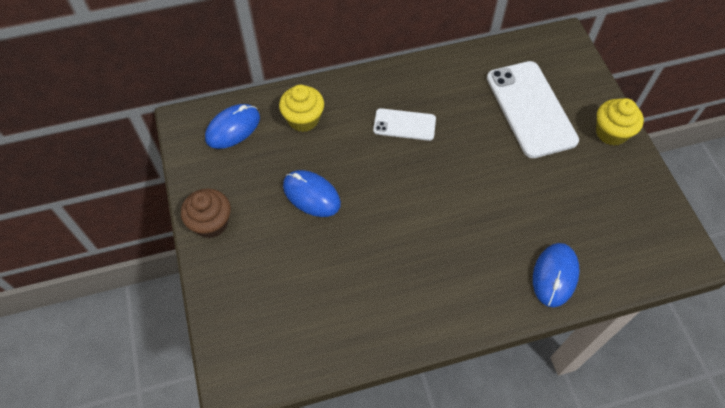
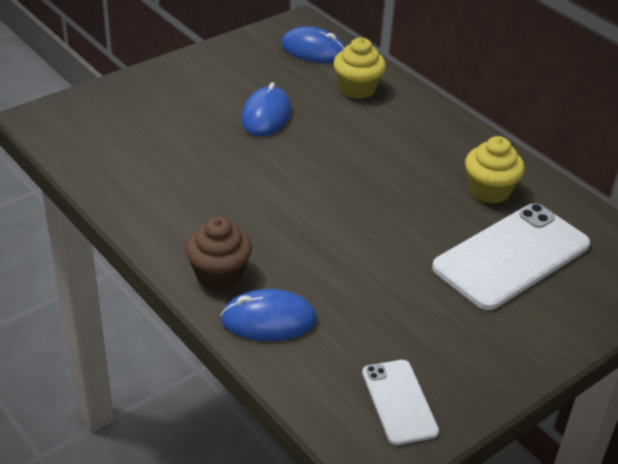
camera: 65 degrees right, 20 degrees down
brown cupcake [181,188,231,238] -> brown cupcake moved to [185,217,252,291]
white phone [373,108,436,141] -> white phone moved to [362,360,439,445]
yellow cupcake [596,98,644,146] -> yellow cupcake moved to [465,136,525,204]

